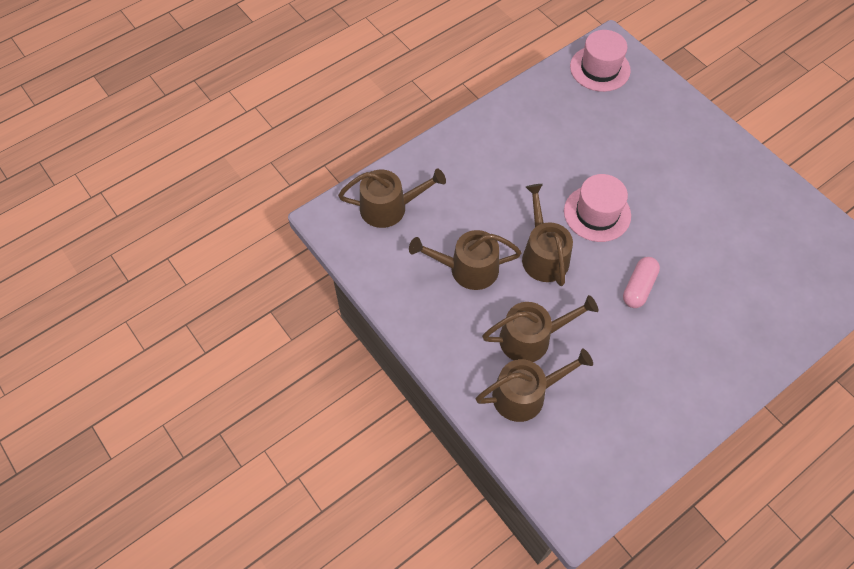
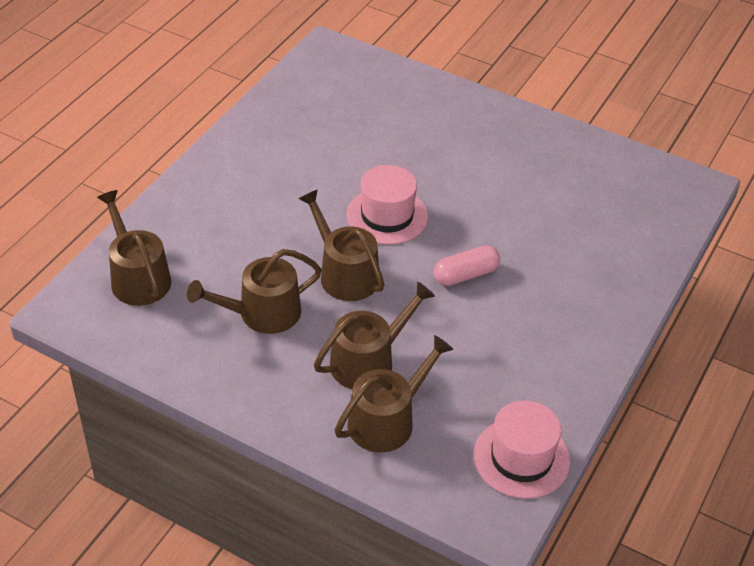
camera: 25 degrees left, 15 degrees down
brown watering can [338,169,446,228] -> brown watering can turned 90 degrees counterclockwise [97,190,171,306]
pink hat [570,30,631,92] -> pink hat moved to [474,400,570,499]
pink capsule [623,257,660,308] -> pink capsule turned 60 degrees clockwise [434,245,500,286]

